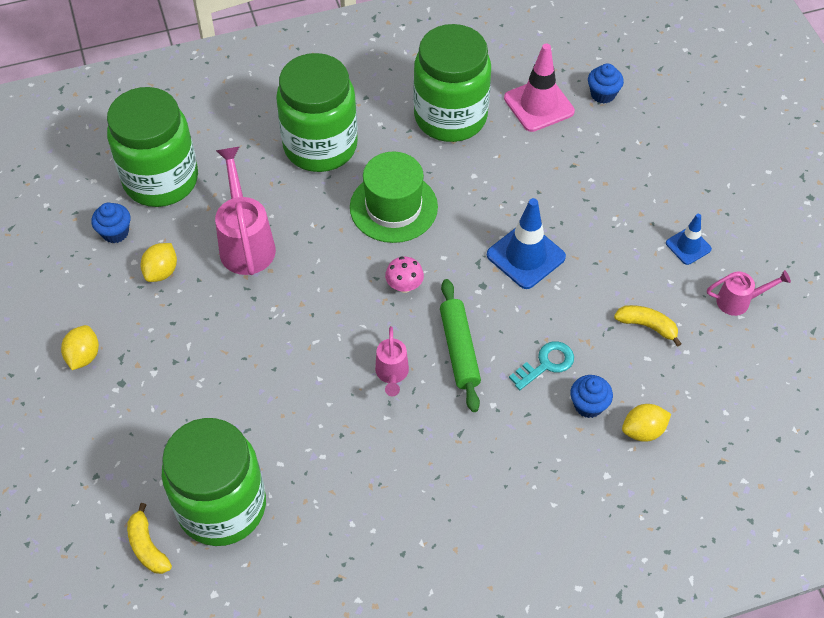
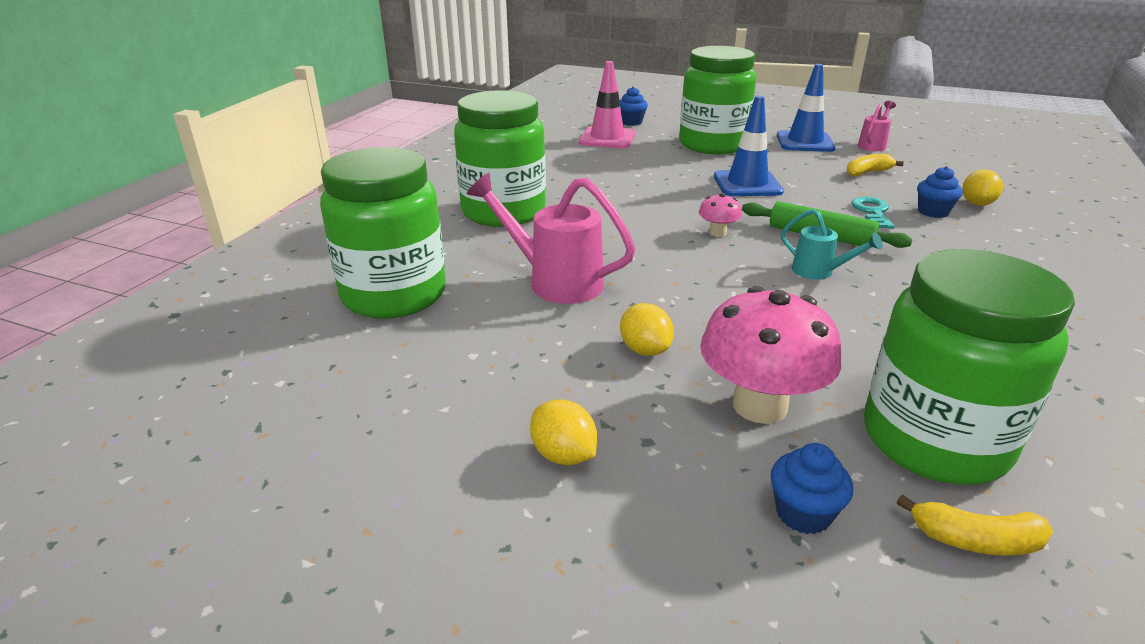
camera: 50 degrees left, 25 degrees down
blue cupcake [91,203,130,243] -> blue cupcake moved to [771,443,853,534]
yellow lemon [140,243,177,282] -> yellow lemon moved to [620,303,674,356]
green hat [350,152,438,243] -> none
pink watering can [375,326,409,396] -> turquoise watering can [781,209,883,280]
green jar [414,24,491,142] -> green jar moved to [679,46,757,154]
blue traffic cone [666,214,712,265] -> blue traffic cone [777,64,836,152], size x1.73
none -> pink mushroom [700,286,842,424]

